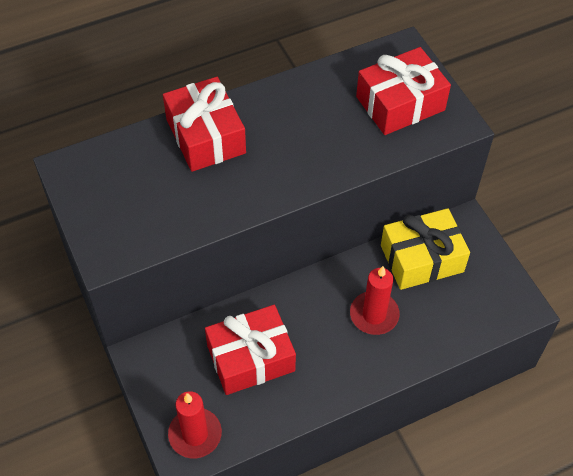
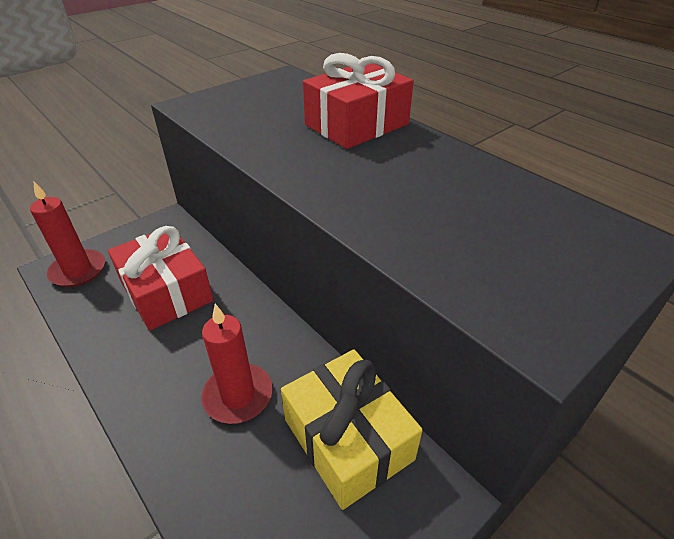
camera: 75 degrees right, 15 degrees down
red gift [356,47,451,135] -> none

